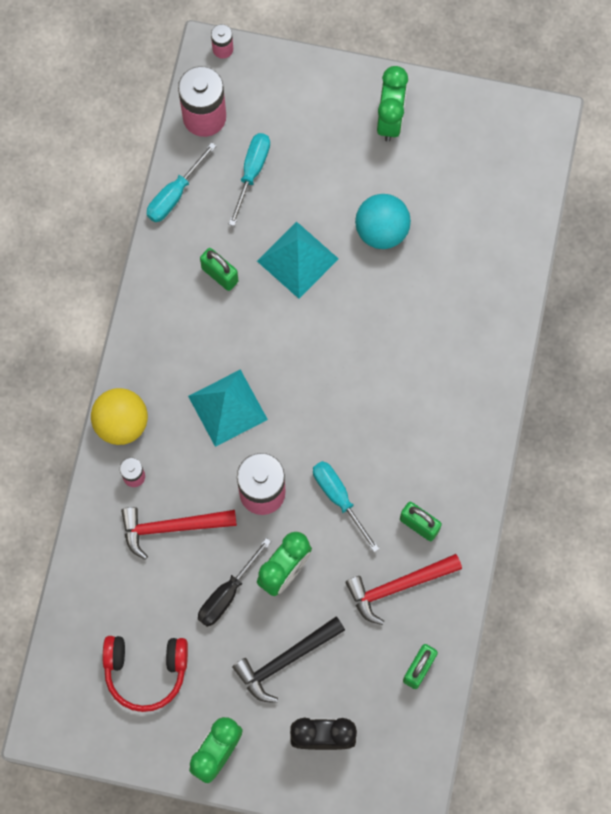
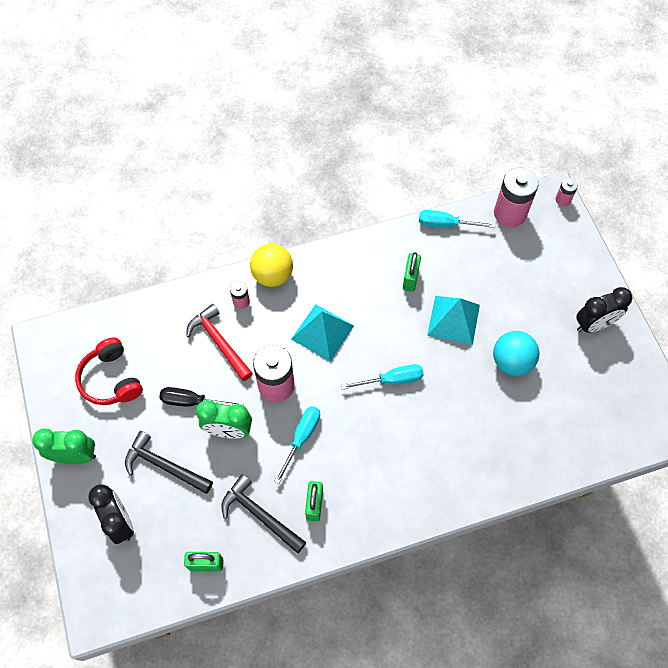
camera: 60 degrees right, 10 degrees down
turquoise screwdriver [229,133,270,226] -> turquoise screwdriver moved to [341,364,424,390]
red hammer [346,554,462,625] -> black hammer [221,474,306,553]
green clock [377,66,408,142] -> black clock [576,287,633,333]

